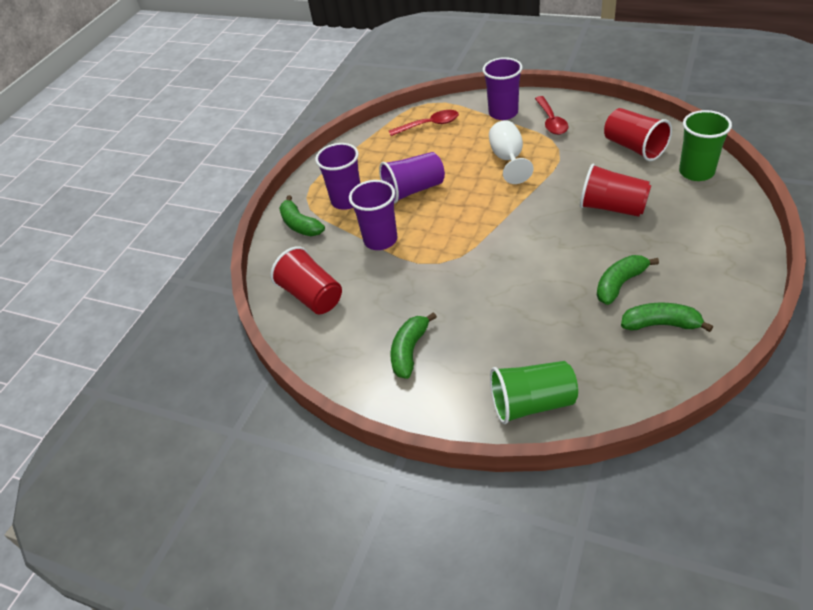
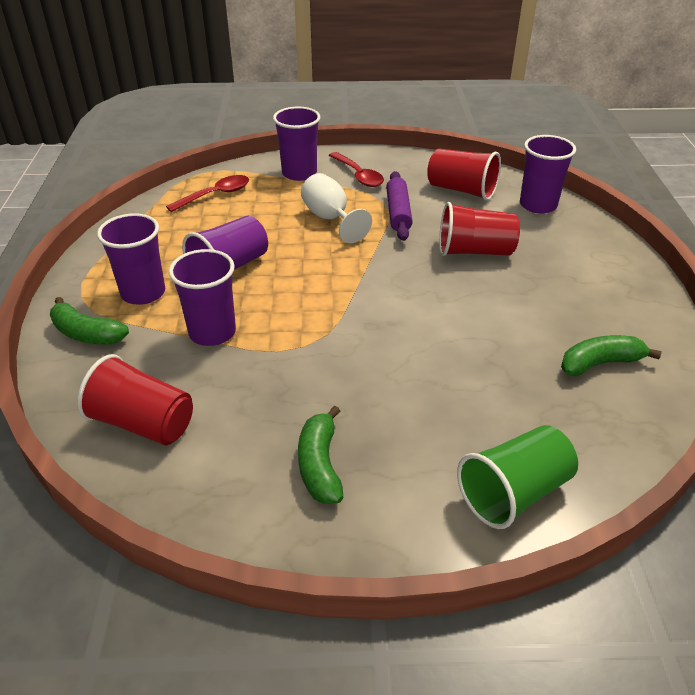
camera: 30 degrees left, 5 degrees down
green banana [597,255,659,305] -> none
green cup [679,110,732,181] -> purple cup [520,135,576,214]
none -> purple rolling pin [386,171,413,241]

